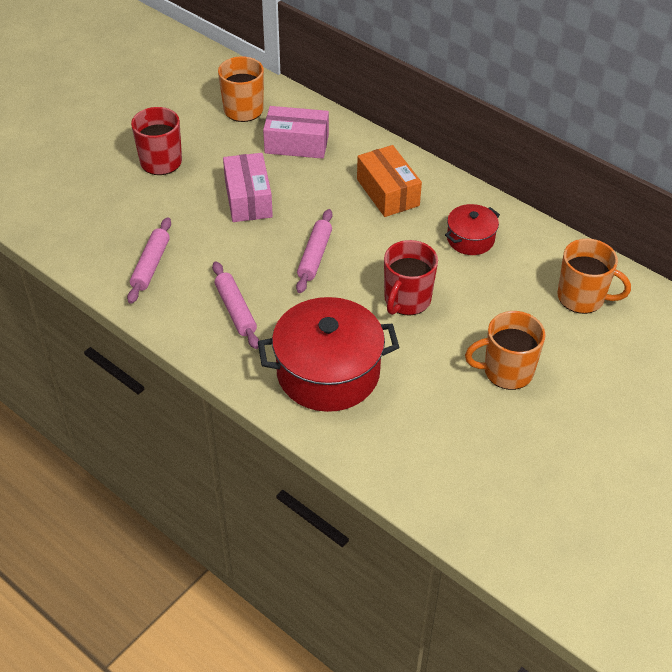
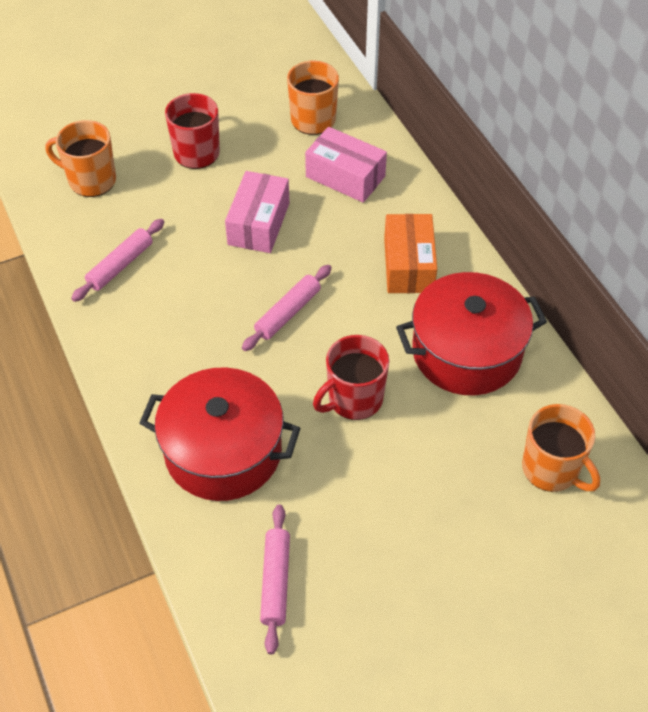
camera: 25 degrees right, 5 degrees up
pink rolling pin [212,261,259,349] -> pink rolling pin moved to [260,505,290,654]
red pot [445,204,500,255] -> red pot [396,272,547,396], size x1.93
orange mug [465,311,546,390] -> orange mug moved to [46,120,116,197]

